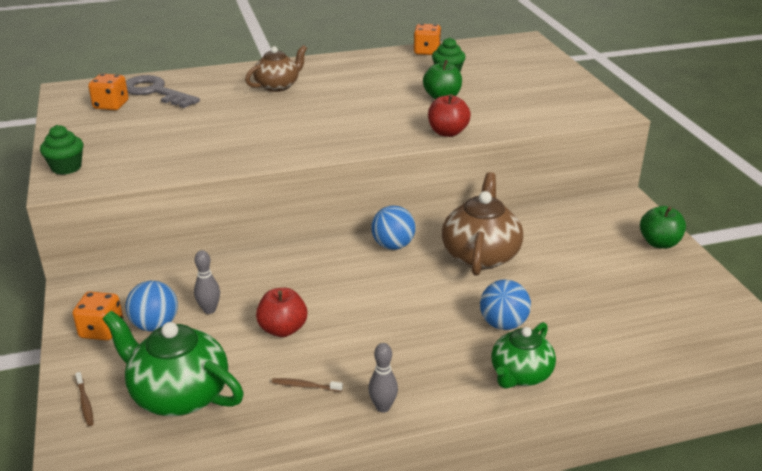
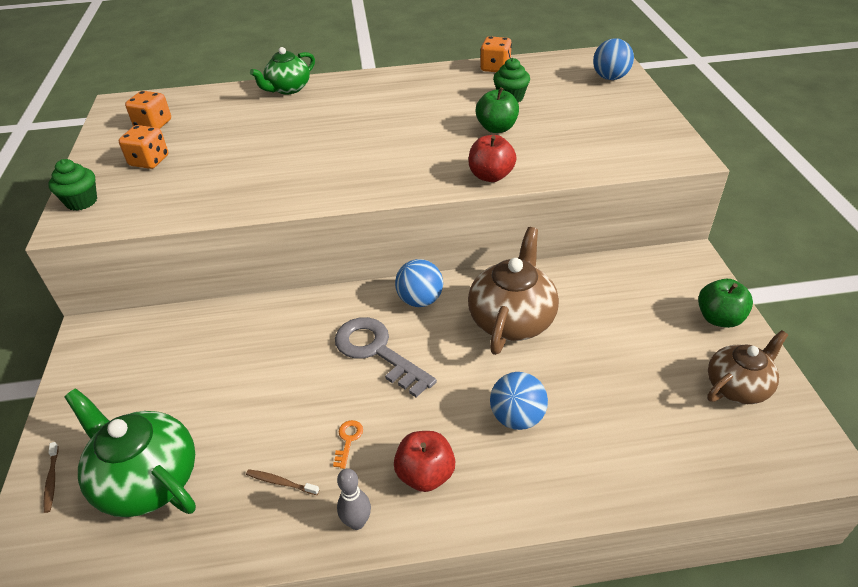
camera: 10 degrees right, 10 degrees up
orange dice [73,292,123,340] -> orange dice moved to [119,125,168,169]
grey key [126,75,200,108] -> grey key moved to [335,317,437,398]
blue ball [126,281,178,331] -> blue ball moved to [593,38,634,80]
grey bowling pin [194,250,220,314] -> none
brown teapot [245,45,307,92] -> brown teapot moved to [707,330,788,404]
red apple [256,288,307,337] -> red apple moved to [394,431,456,492]
green teapot [491,322,556,389] -> green teapot moved to [250,47,315,94]
none -> orange key [333,420,363,469]

